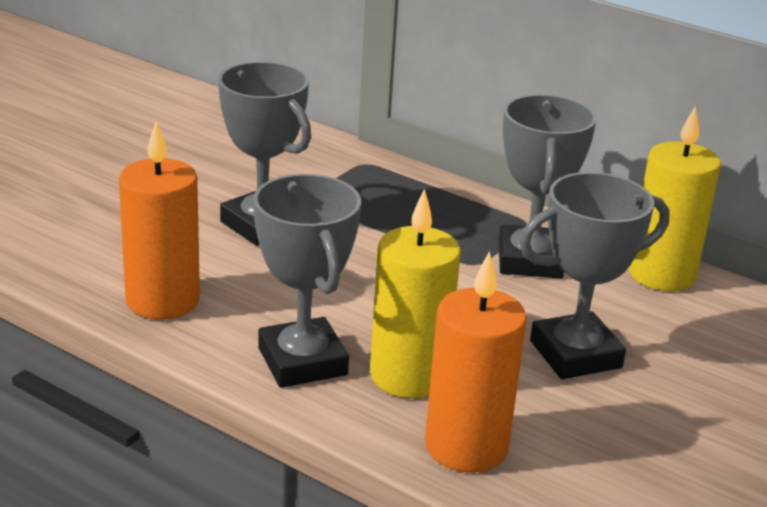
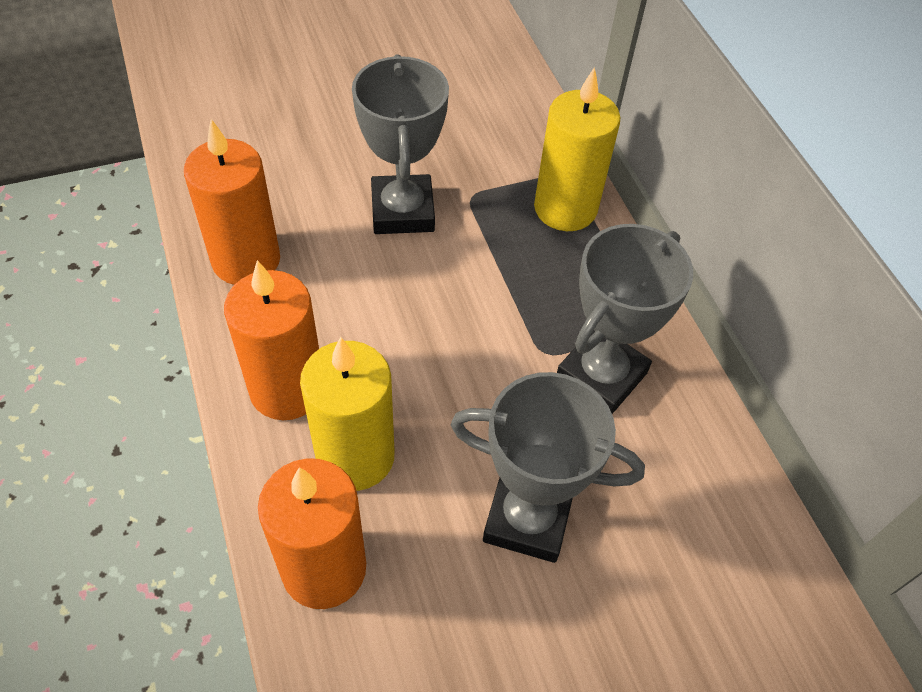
camera: 35 degrees right, 25 degrees up
grey trophy [253,174,361,388] -> orange candle [224,260,319,420]
yellow candle [629,106,721,291] -> yellow candle moved to [534,67,620,231]

